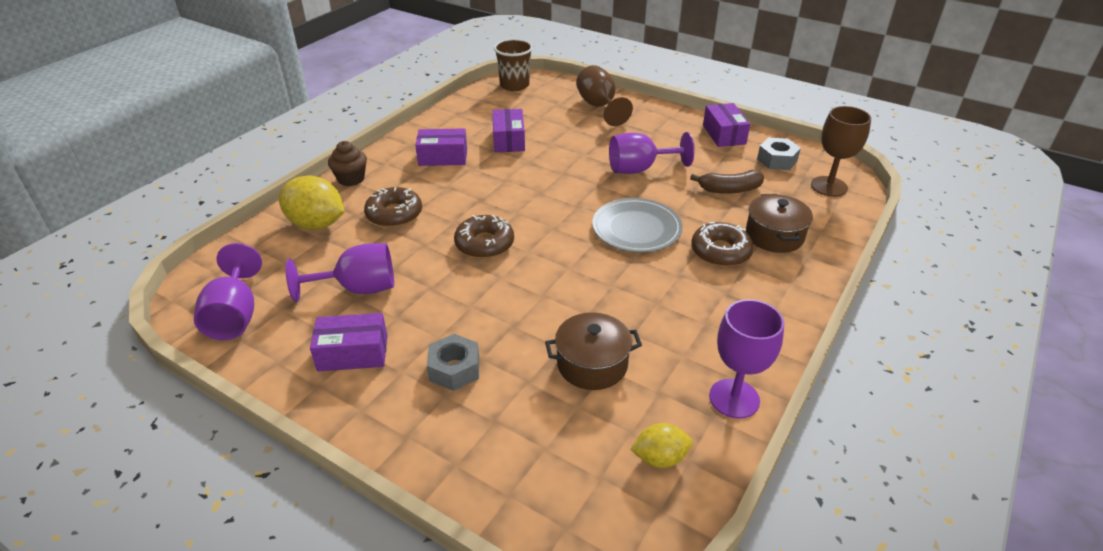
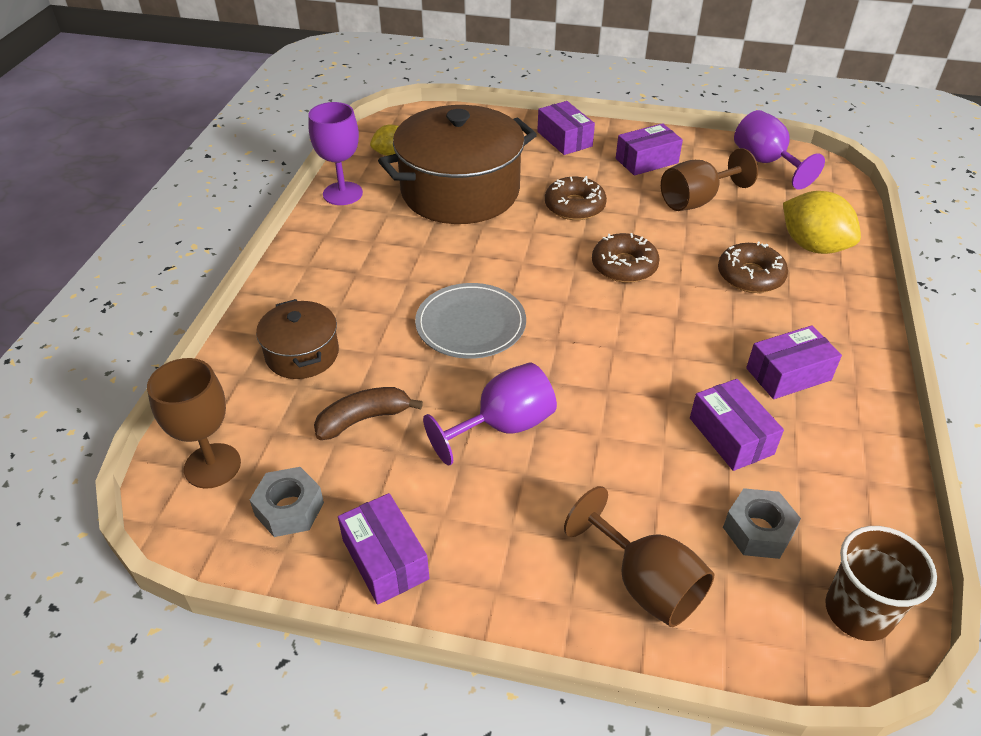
camera: 160 degrees right, 5 degrees up
yellow lemon [279,176,344,230] -> yellow lemon turned 45 degrees clockwise [783,191,861,254]
purple goblet [285,243,394,302] -> brown goblet [661,148,758,211]
brown cupcake [328,141,367,186] -> none
grey nut [427,334,479,391] -> grey nut moved to [723,488,801,559]
brown pot [545,312,642,390] -> brown pot [378,105,537,224], size x2.01
brown donut [691,222,754,267] -> brown donut moved to [545,176,607,220]
none -> purple box [537,101,595,155]

